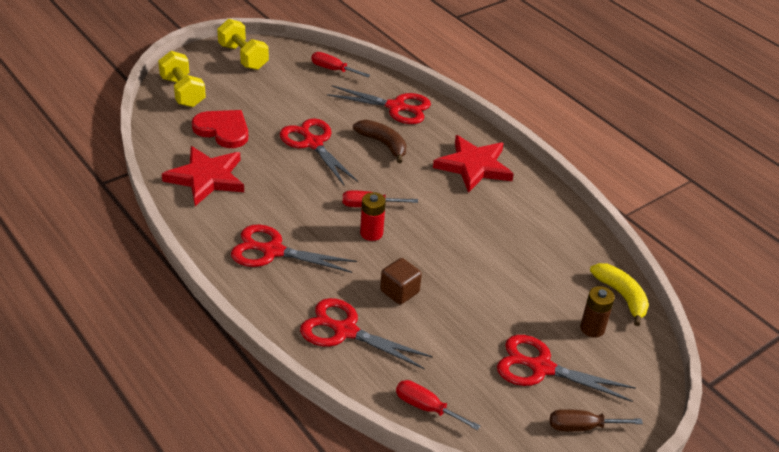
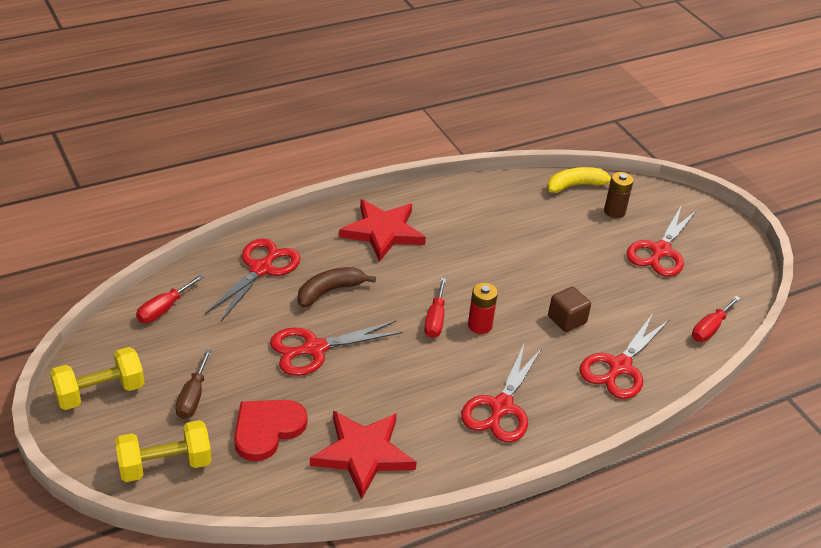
camera: 80 degrees left, 0 degrees up
brown screwdriver [550,409,643,431] -> brown screwdriver moved to [175,349,212,419]

